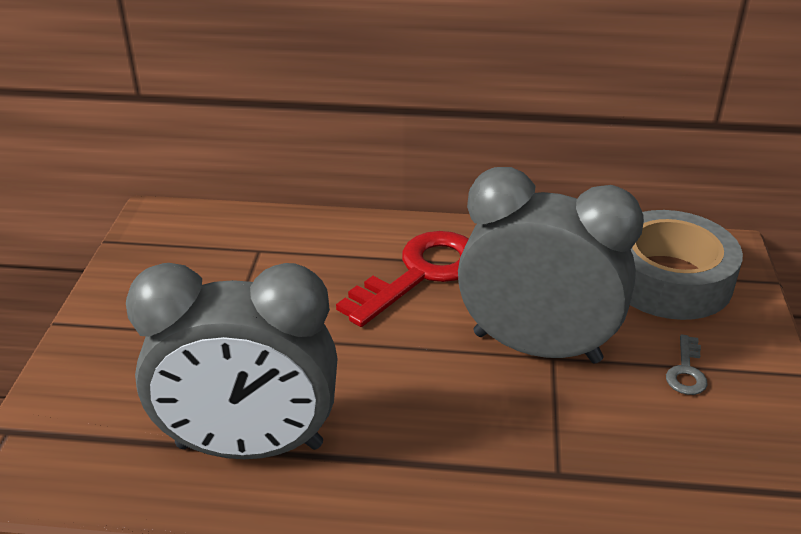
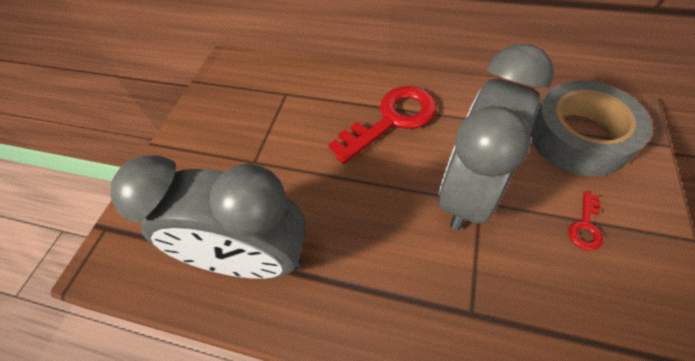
camera: 15 degrees right, 20 degrees up
grey clock [458,167,644,363] -> grey clock turned 90 degrees counterclockwise [438,44,554,231]
grey key [666,334,708,395] -> red key [569,191,603,250]

